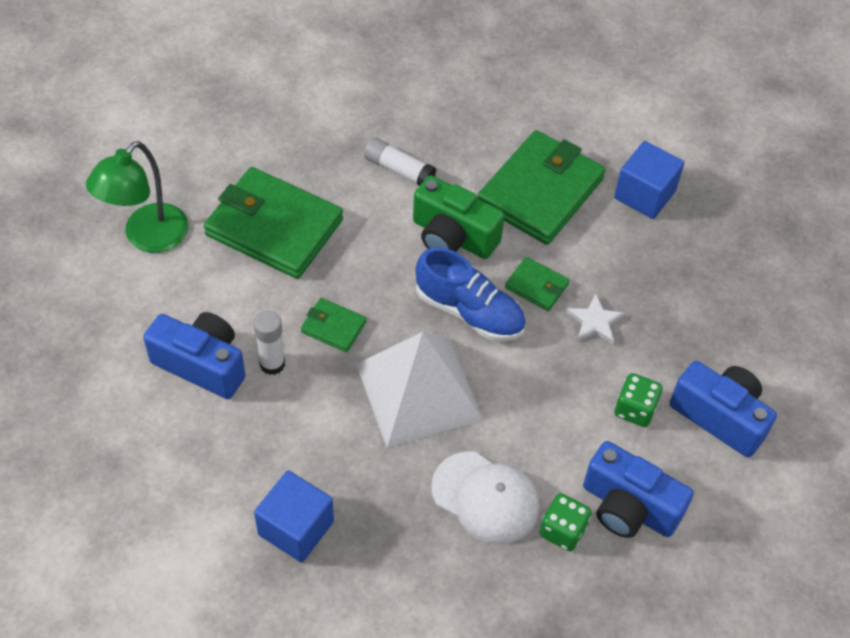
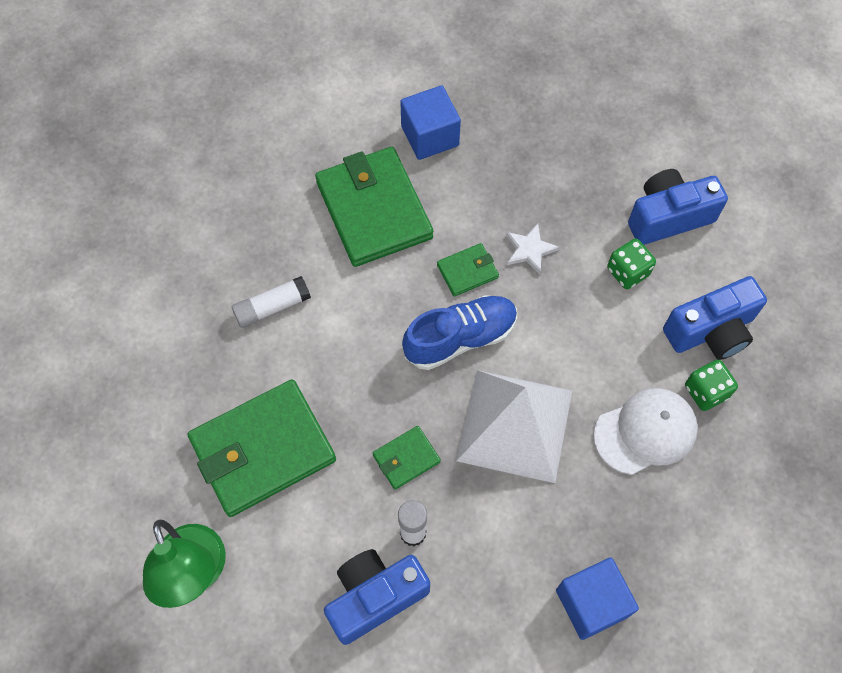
camera: 55 degrees left, 10 degrees up
green camera [413,175,505,259] -> none

